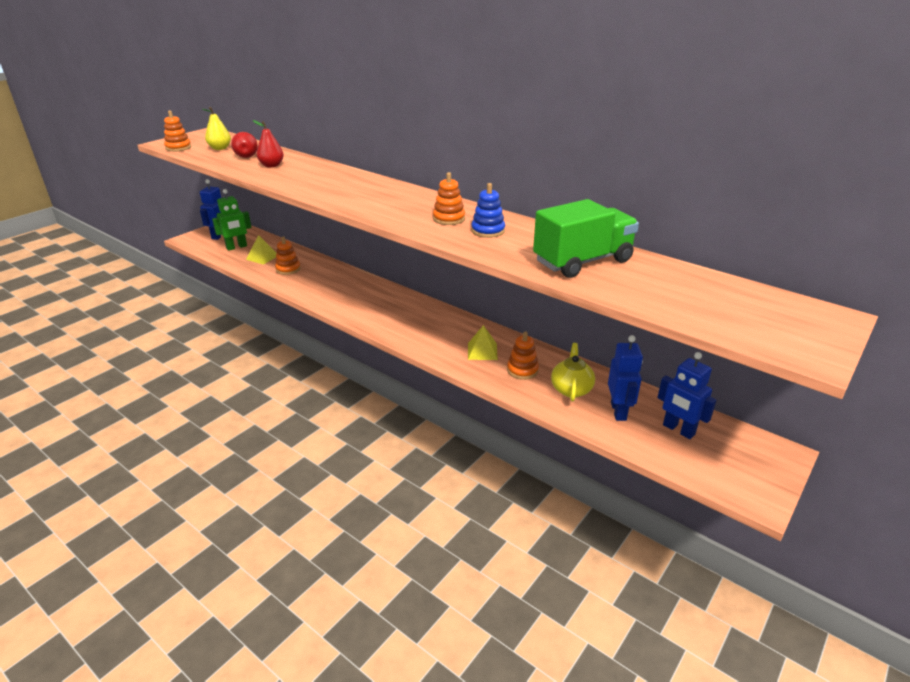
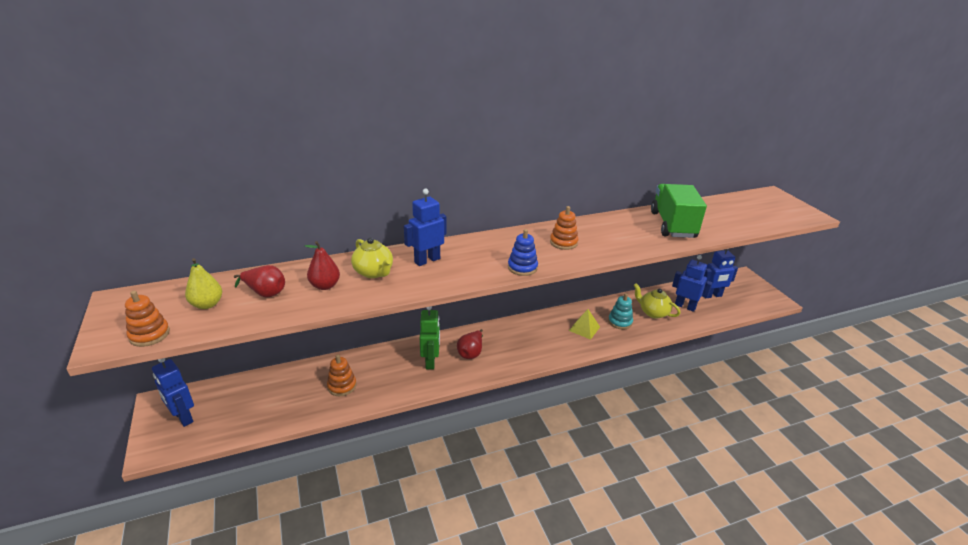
camera: 60 degrees left, 0 degrees up
green robot [212,189,251,251] -> green robot moved to [420,306,440,370]
yellow pyramid [246,235,277,265] -> none
blue stacking toy [471,183,505,238] -> blue stacking toy moved to [508,229,538,276]
orange stacking toy [507,332,539,380] -> turquoise stacking toy [608,293,633,330]
none -> yellow teapot [351,238,393,278]
none -> blue robot [404,189,446,266]
none -> red pear [457,329,483,359]

